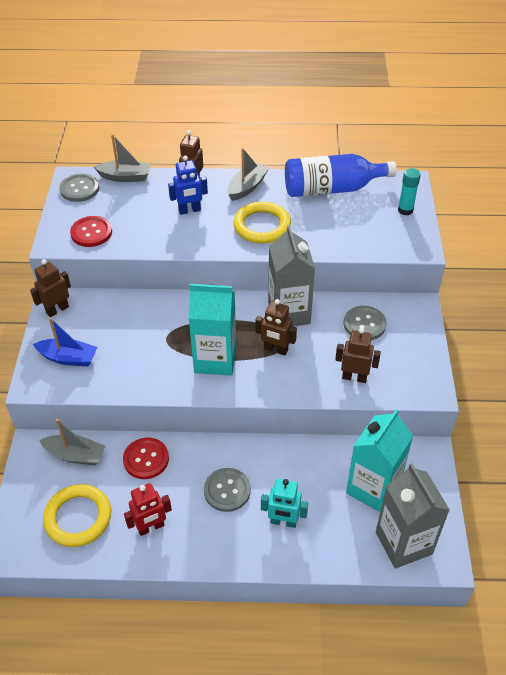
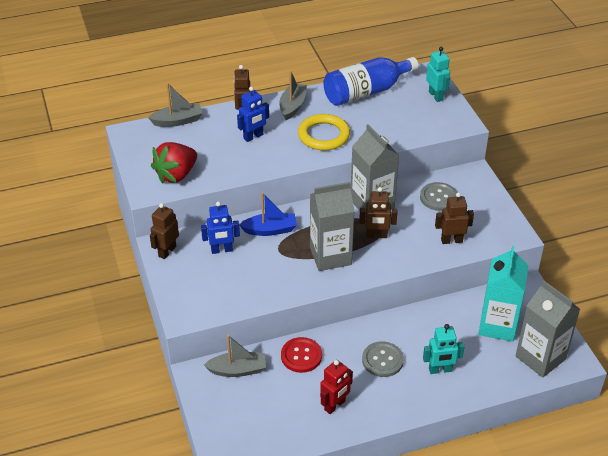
camera: 20 degrees left, 5 degrees down
blue boat [33,318,98,366] -> blue boat moved to [239,193,297,236]
yellow ring [43,484,111,547] -> none
grey button [59,174,99,202] -> none
red button [70,216,112,247] -> red strawberry [151,142,197,184]
turquoise carton [188,284,236,376] -> grey carton [310,182,355,271]
turquoise glue stick [398,168,421,216] -> turquoise robot [426,47,450,102]
none -> blue robot [201,202,240,254]

